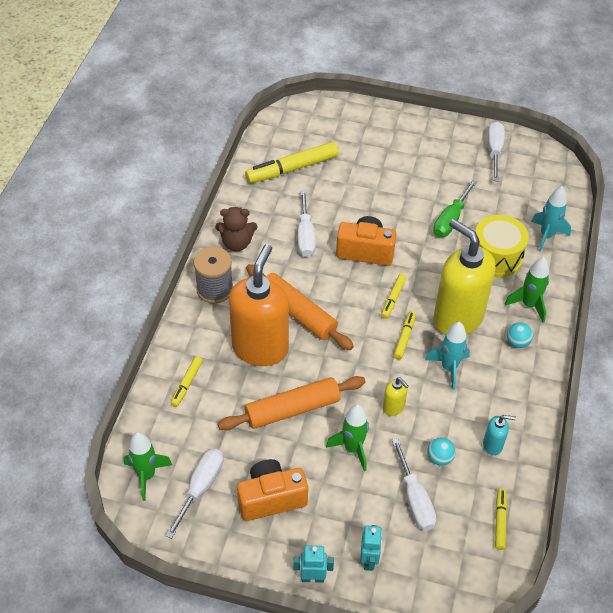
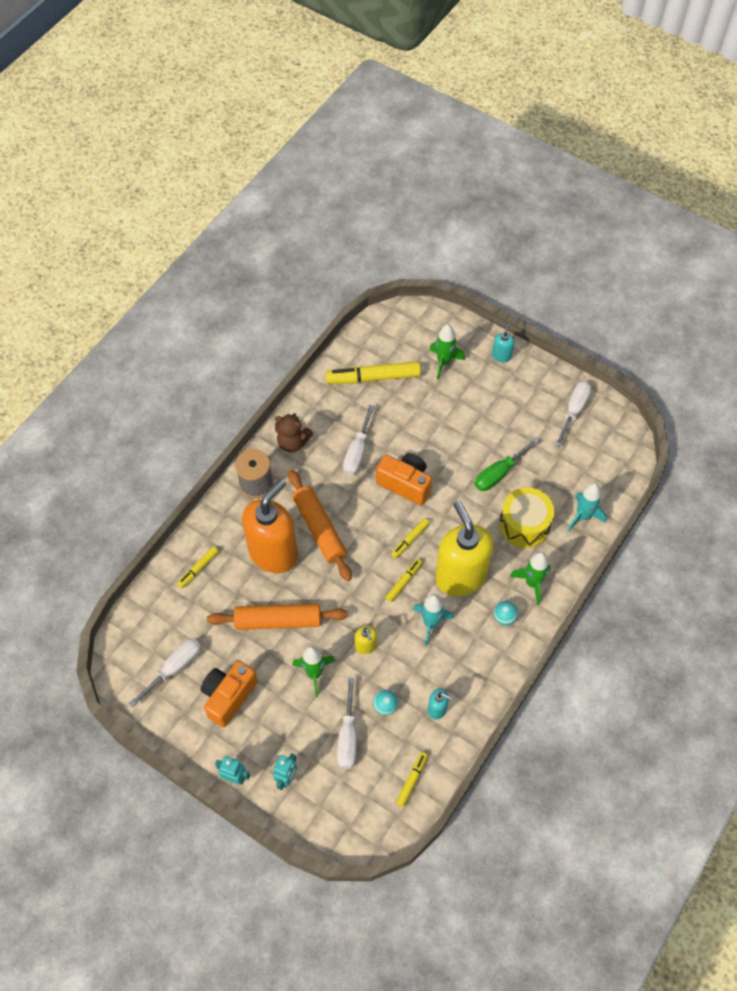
camera: 20 degrees right, 10 degrees up
green rocket [124,432,172,501] -> green rocket moved to [429,324,465,380]
orange camera [237,459,308,521] -> orange camera turned 60 degrees counterclockwise [201,661,258,728]
none -> turquoise soap dispenser [492,322,514,362]

